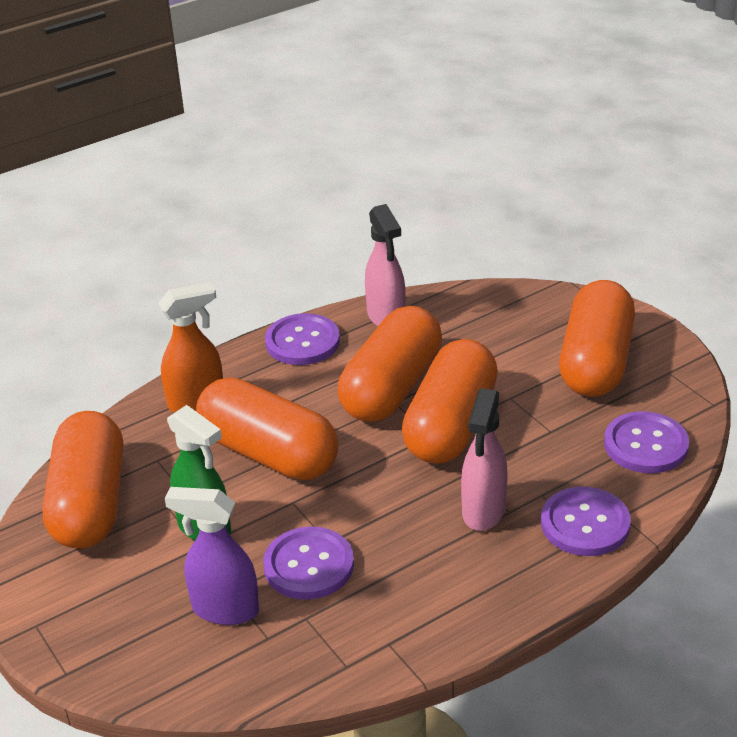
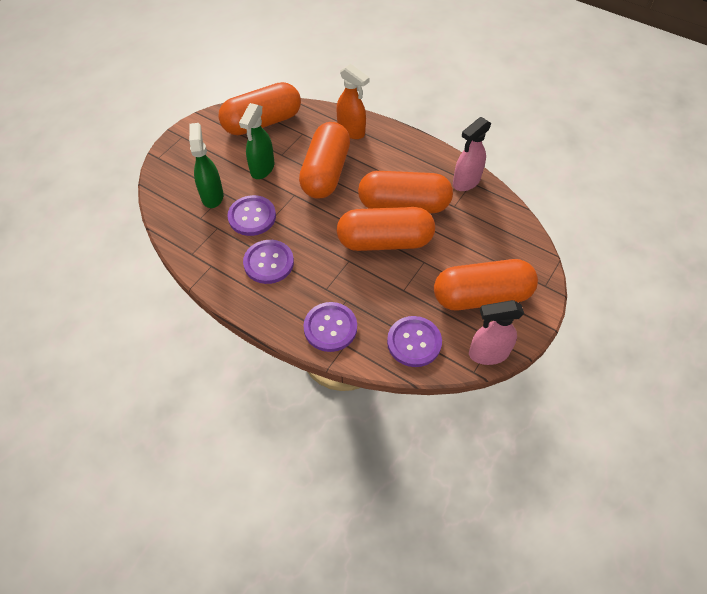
camera: 65 degrees right, 20 degrees up
purple spray bottle [165,487,259,625] -> green spray bottle [189,123,223,208]
purple button [265,313,340,365] -> purple button moved to [243,240,294,284]
pink spray bottle [461,388,508,531] -> pink spray bottle moved to [469,300,524,365]

